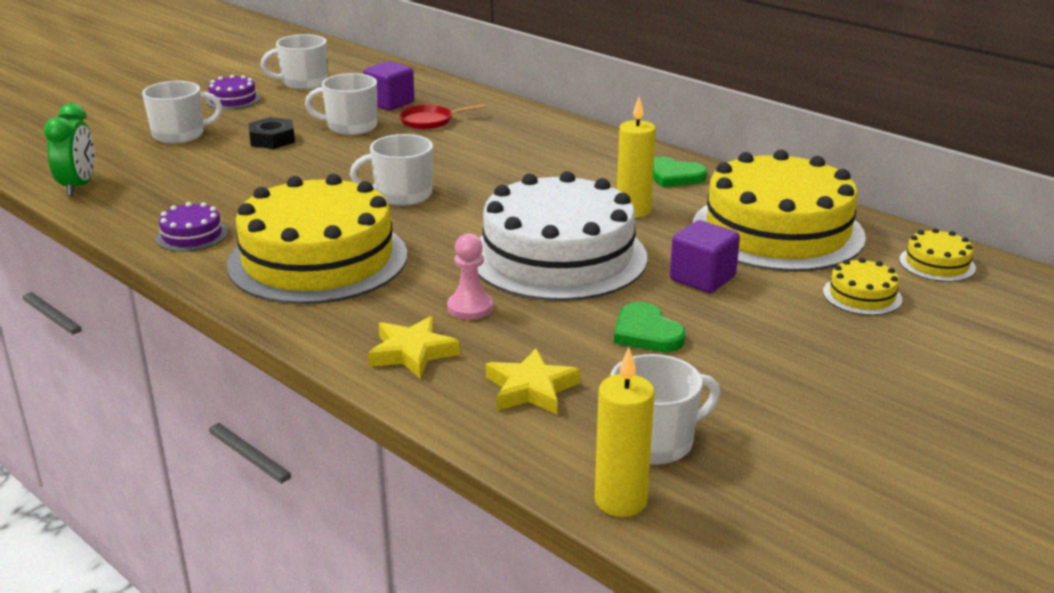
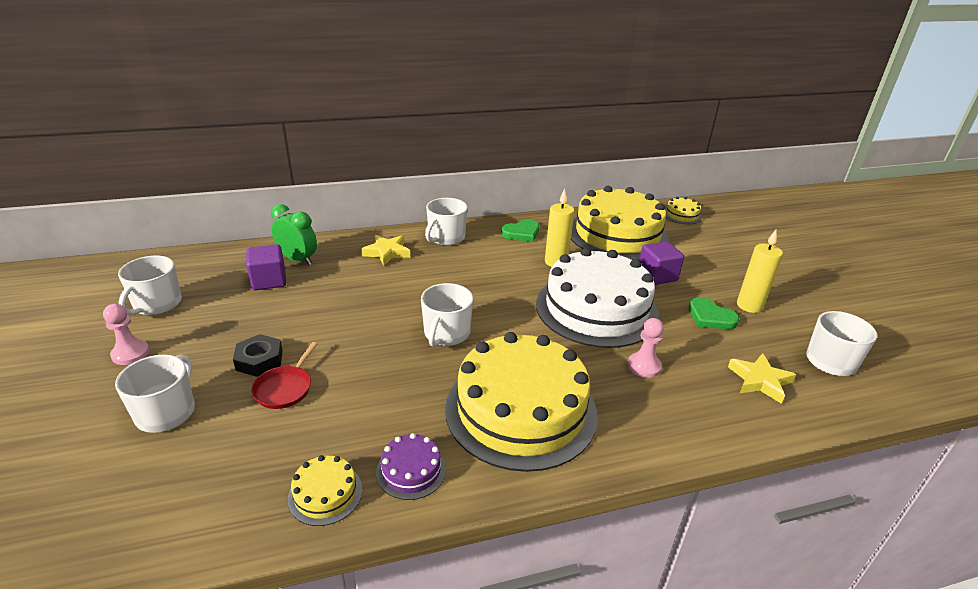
camera: 60 degrees left, 5 degrees up
green clock [44,103,95,196] -> green clock moved to [271,204,317,265]
purple cake [206,75,261,109] -> pink pawn [103,304,149,365]
white mug [305,73,377,135] -> white mug moved to [425,198,467,246]
yellow star [368,316,460,378] -> yellow star moved to [361,235,410,266]
red pan [399,104,485,129] -> red pan moved to [251,342,317,409]
yellow candle [595,347,655,517] -> yellow candle moved to [737,230,783,313]
green heart [614,302,686,352] -> green heart turned 45 degrees clockwise [689,297,739,329]
yellow cake [823,258,902,315] -> yellow cake moved to [288,455,363,526]

